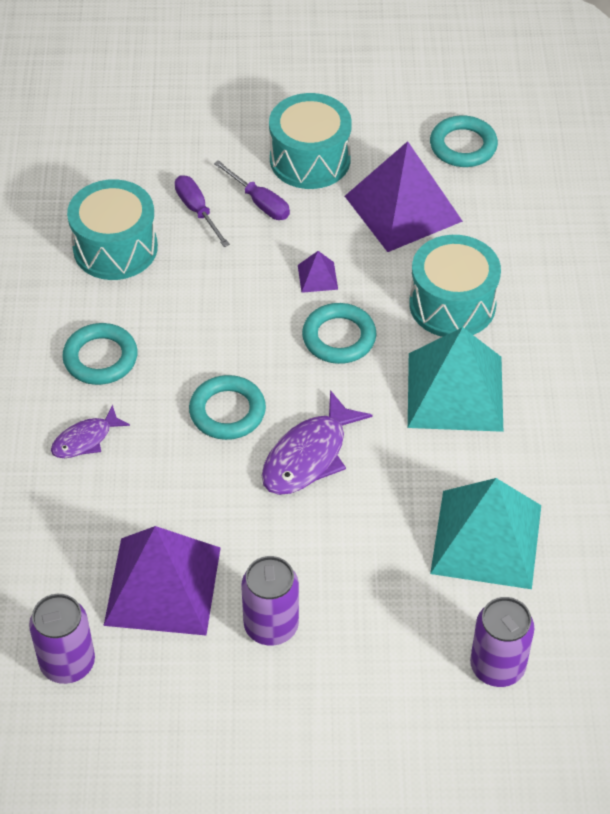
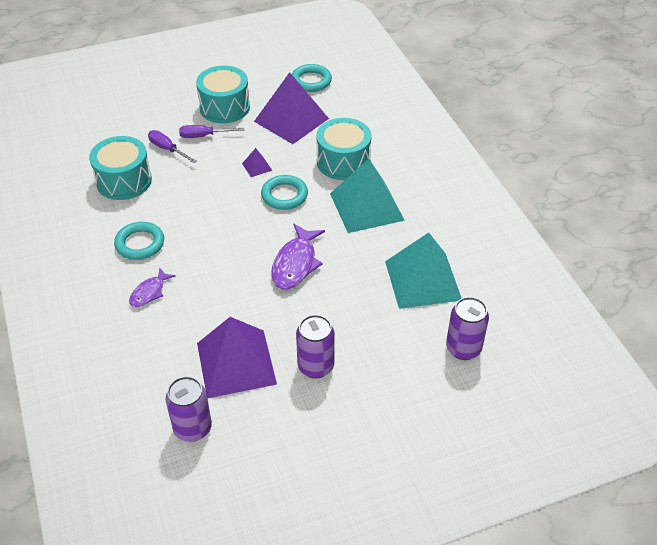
camera: 20 degrees left, 5 degrees down
turquoise ring [189,375,266,440] -> none
purple screwdriver [214,160,290,220] -> purple screwdriver turned 150 degrees clockwise [179,125,244,138]

